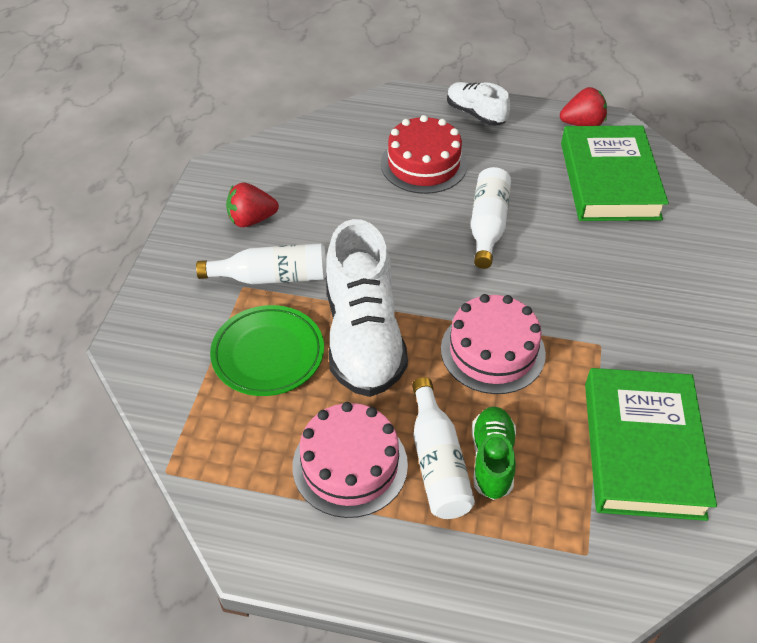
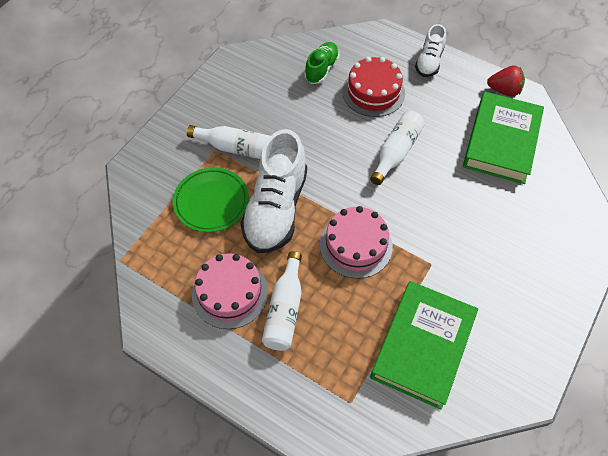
camera: 20 degrees right, 10 degrees up
red strawberry [226,182,279,227] -> none
white shoe [447,82,510,126] -> white shoe turned 135 degrees counterclockwise [415,24,446,77]
green shoe [472,406,516,500] -> green shoe moved to [304,42,340,84]

